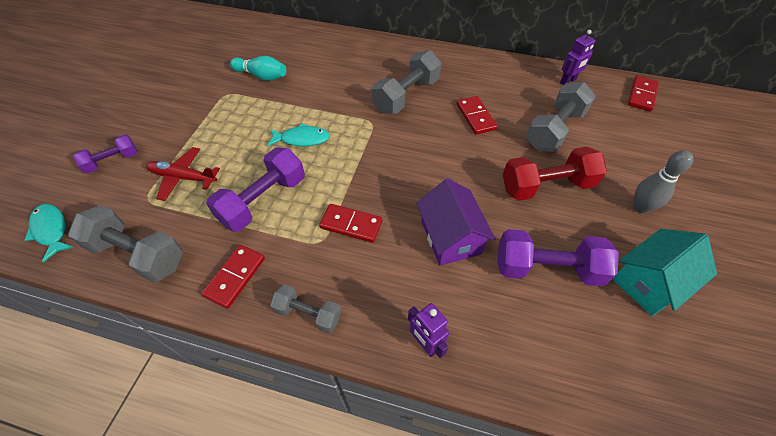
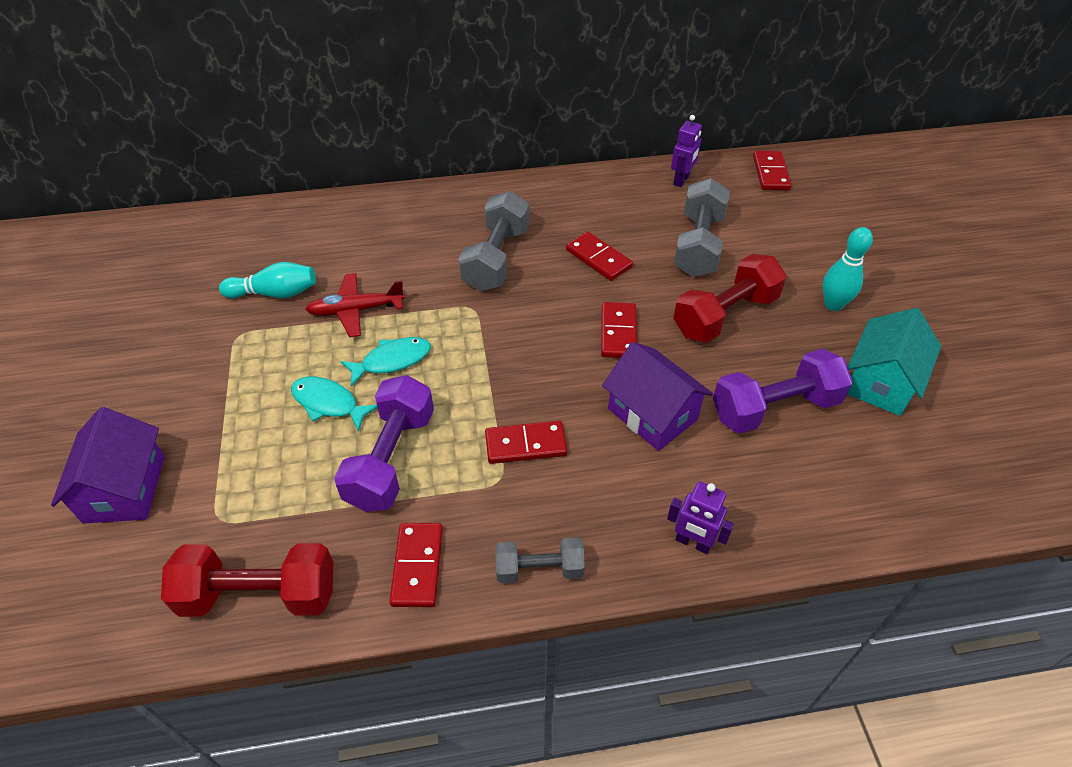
camera: 25 degrees left, 5 degrees down
turquoise fish [24,204,74,263] -> turquoise fish moved to [291,377,378,432]
grey dumbbell [68,205,183,282] -> red dumbbell [161,543,333,617]
purple dumbbell [73,134,138,173] -> purple house [51,407,165,524]
red plane [146,147,220,201] -> red plane moved to [305,273,405,337]
grey bowling pin [633,150,693,214] -> turquoise bowling pin [823,227,873,311]
none -> red domino [601,302,637,358]

